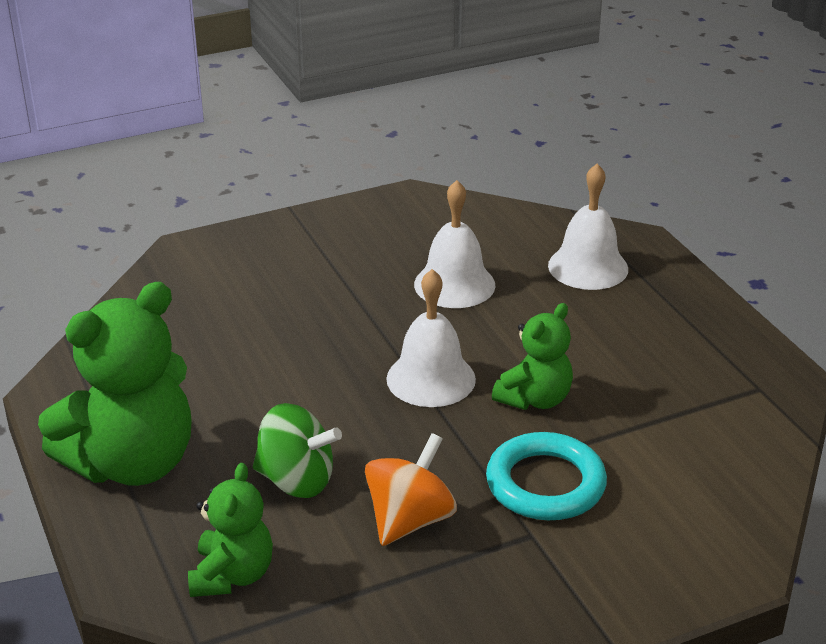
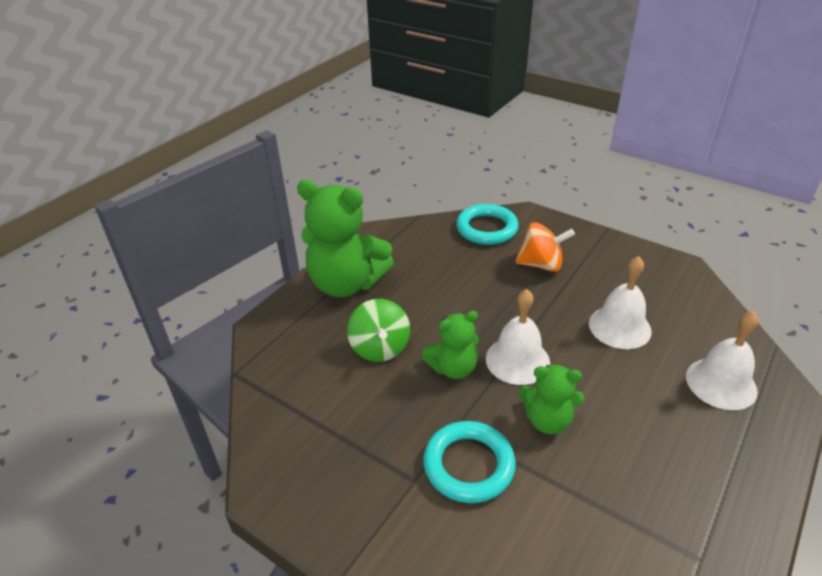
camera: 60 degrees right, 5 degrees up
green teddy bear [188,463,273,597] -> green teddy bear moved to [422,311,479,379]
orange spinning top [365,433,457,546] -> orange spinning top moved to [515,222,575,272]
none -> turquoise ring [456,204,519,245]

